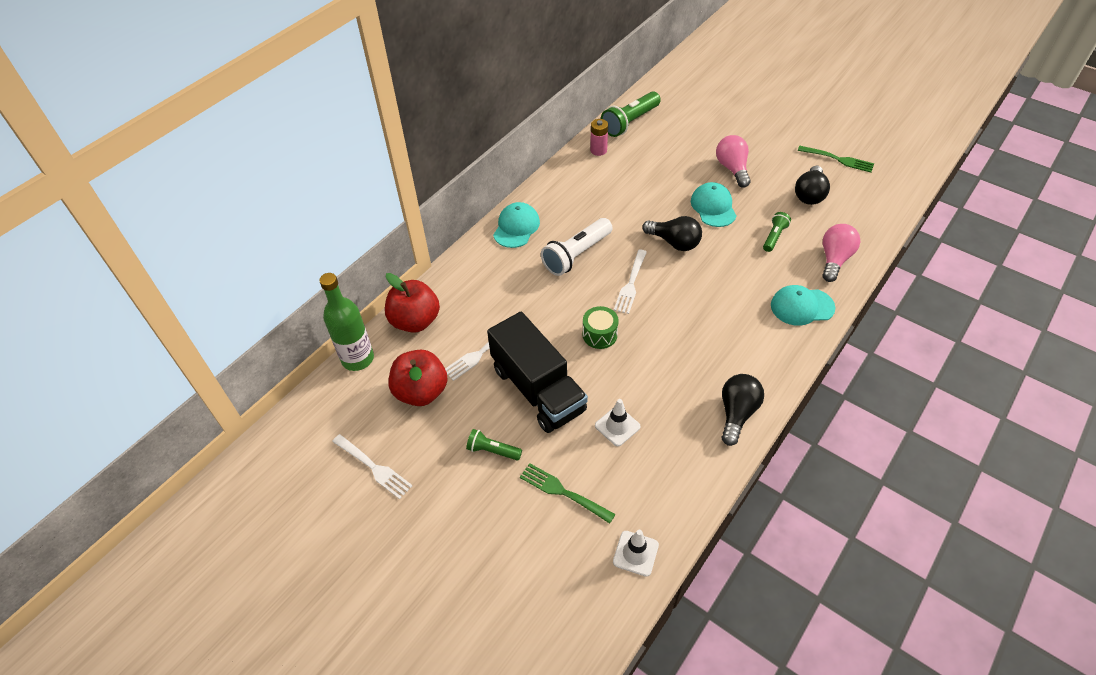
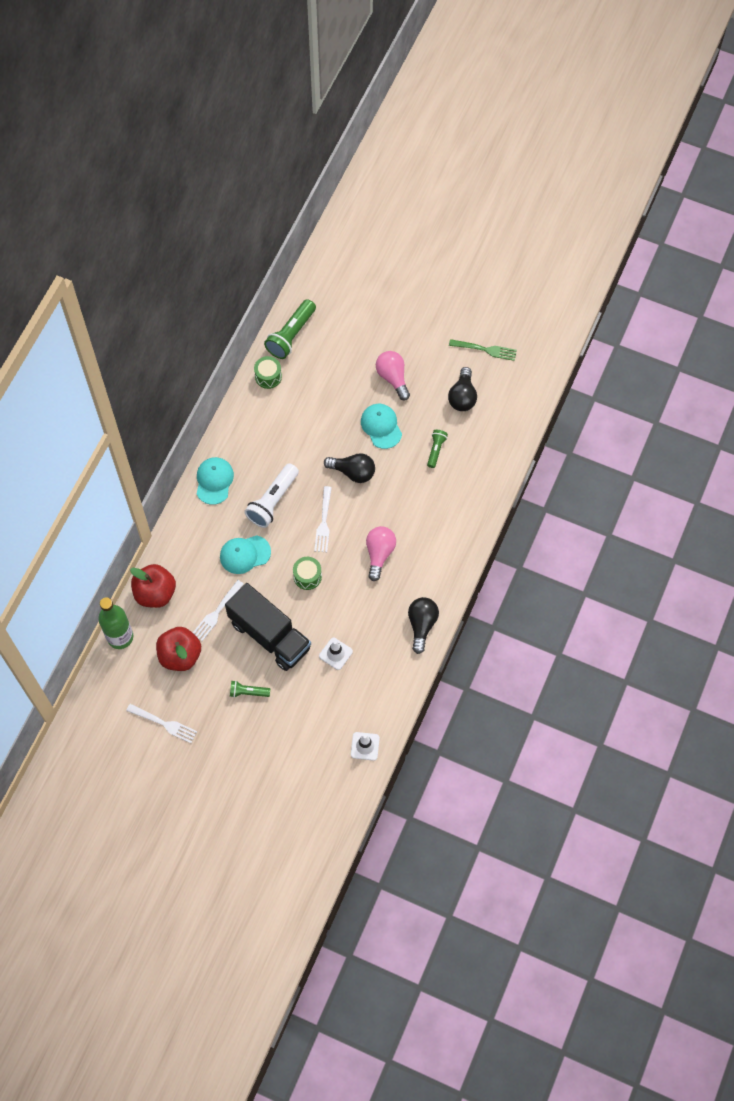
camera: 15 degrees left, 15 degrees up
green fork [520,463,615,524] -> none
pink battery [590,119,608,156] -> green drum [254,356,282,389]
turquoise cap [771,285,836,326] -> turquoise cap moved to [220,535,271,574]
pink light bulb [822,224,860,282] -> pink light bulb moved to [366,526,396,581]

